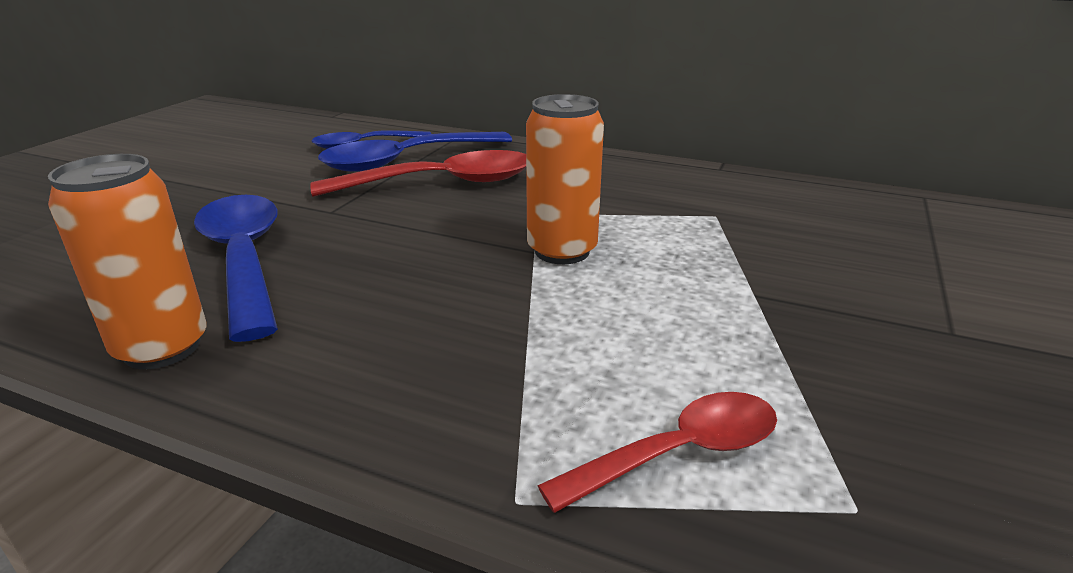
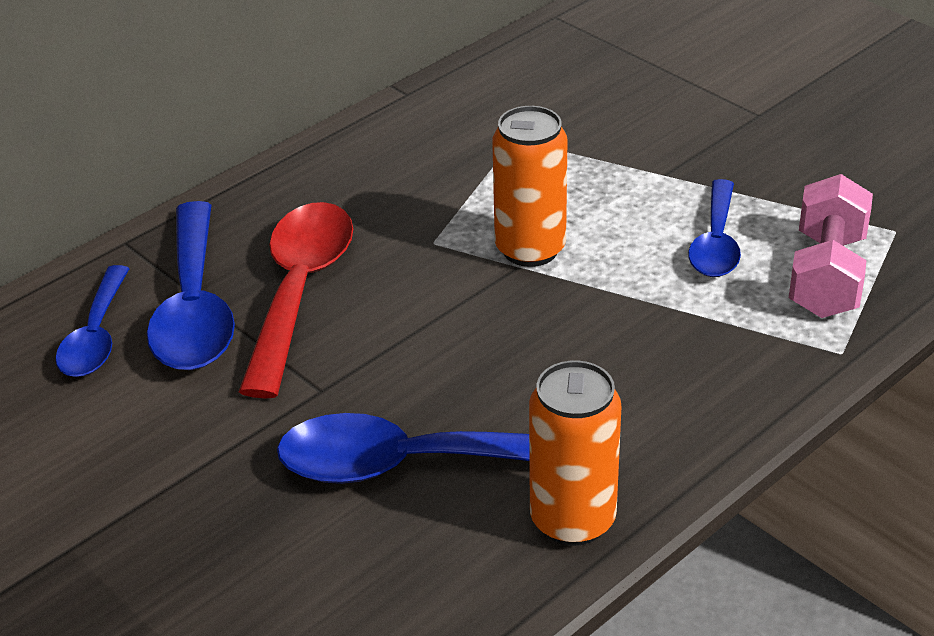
camera: 65 degrees left, 10 degrees up
red spoon [537,392,777,513] -> pink dumbbell [789,174,873,318]
none -> blue spoon [688,179,741,277]

